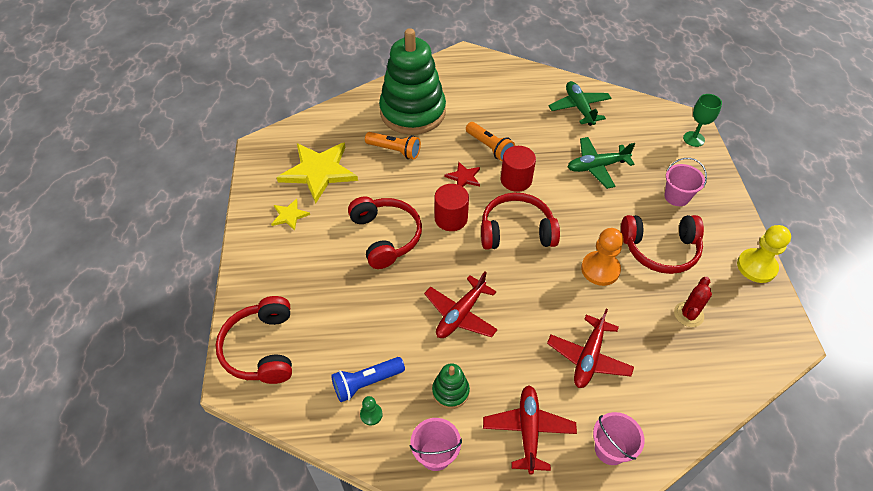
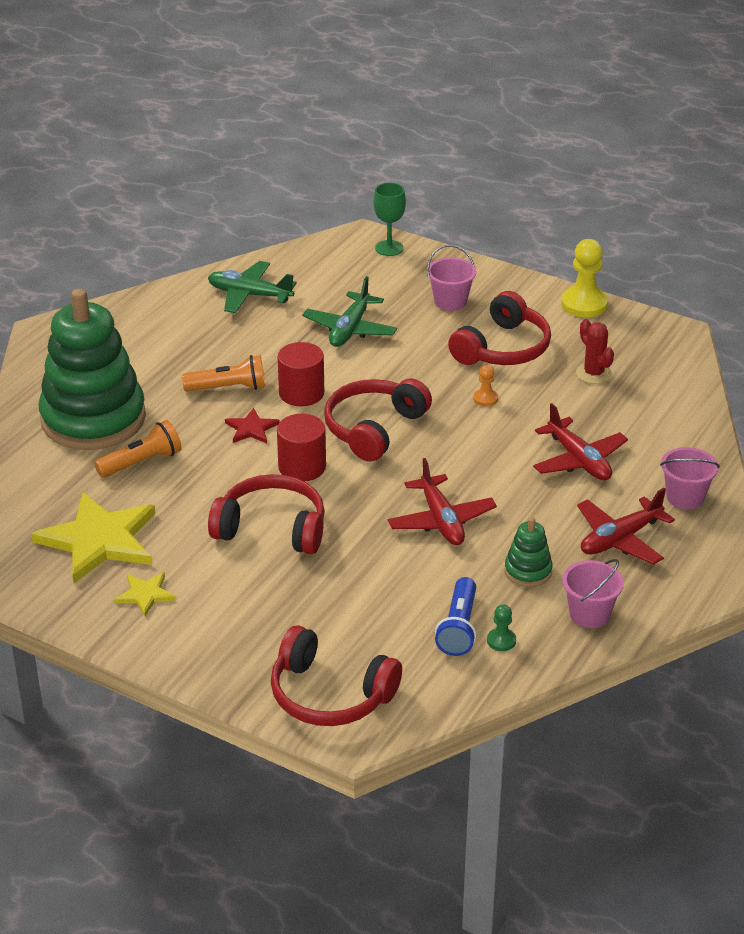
camera: 55 degrees left, 15 degrees down
red plane [483,385,577,475] -> red plane turned 75 degrees counterclockwise [577,488,675,565]
orange pawn [581,228,624,286] -> orange pawn [473,365,498,406], size x0.50

